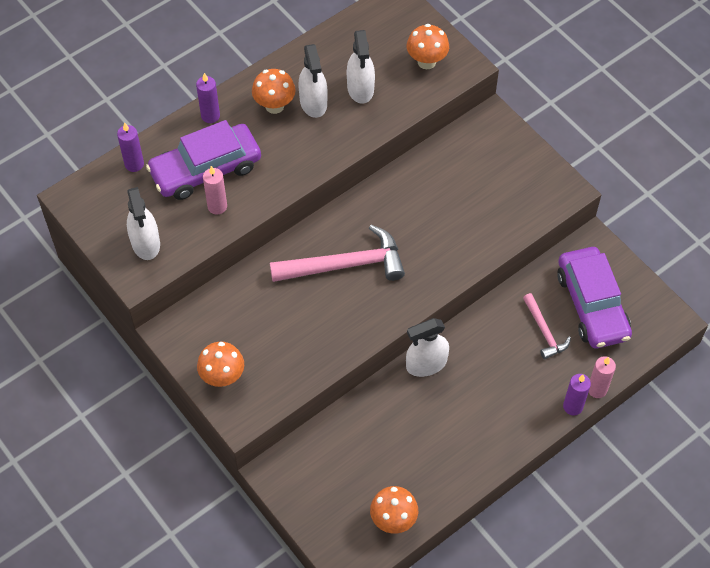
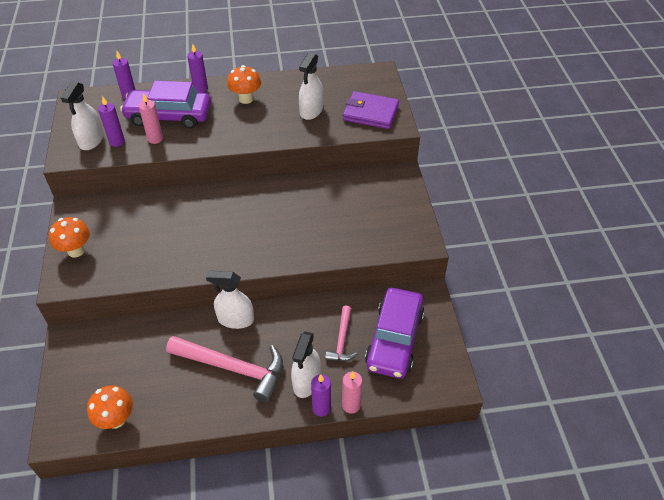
camera: 30 degrees right, 10 degrees down
pink hammer [270,225,405,282] -> pink hammer moved to [166,336,283,403]
white spray bottle [299,44,328,118] -> white spray bottle moved to [291,331,321,398]
orange mushroom [407,24,449,69] -> purple wallet [343,91,399,129]
none -> purple candle [98,96,125,147]

